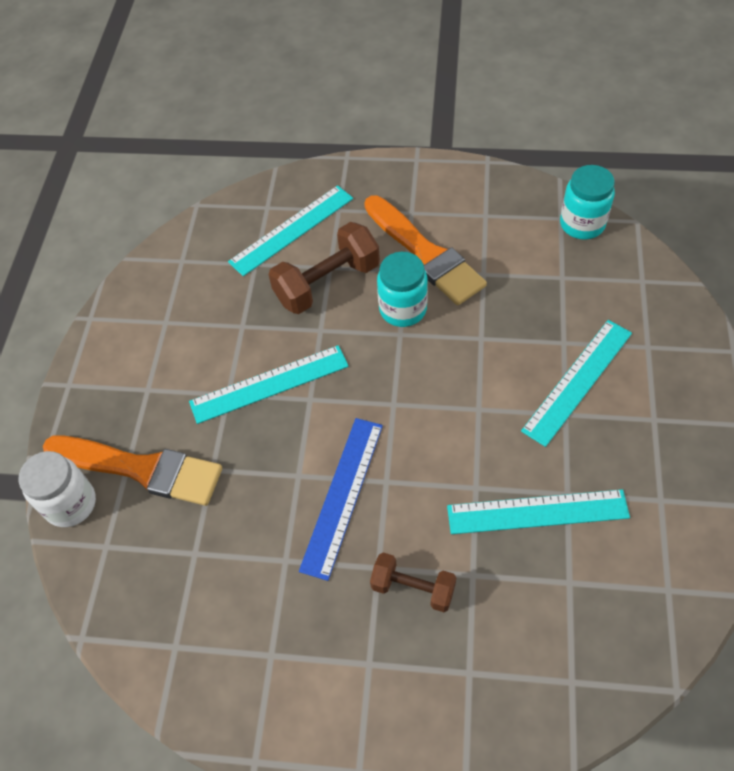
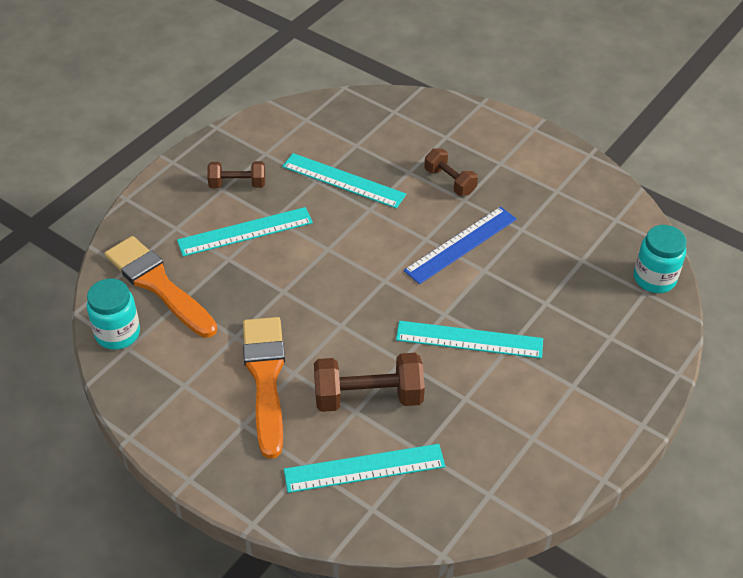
camera: 155 degrees left, 10 degrees down
white jar [18,451,96,527] -> none
orange brush [43,435,222,506] -> orange brush moved to [105,236,217,338]
turquoise jar [377,252,428,327] -> turquoise jar moved to [634,225,687,293]
none -> brown dumbbell [207,161,265,188]

